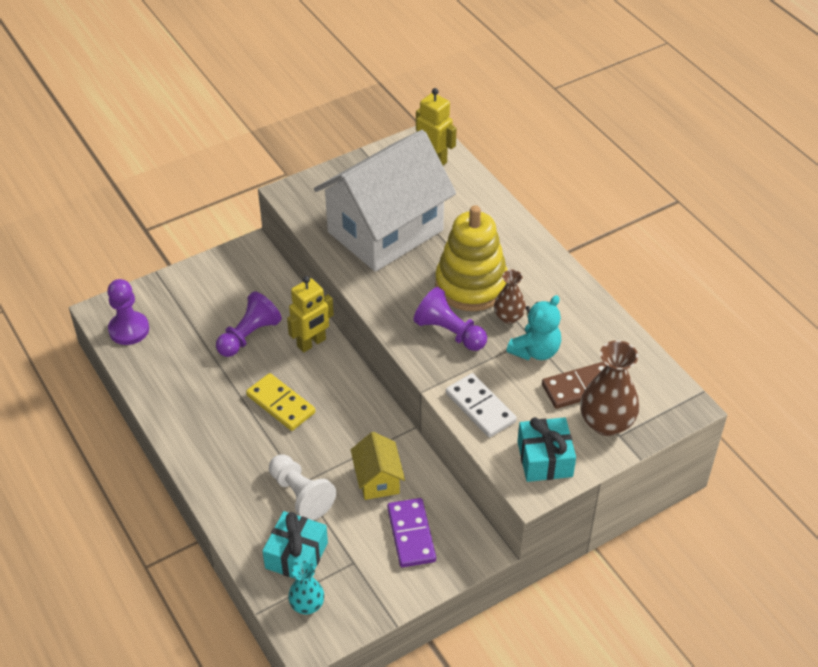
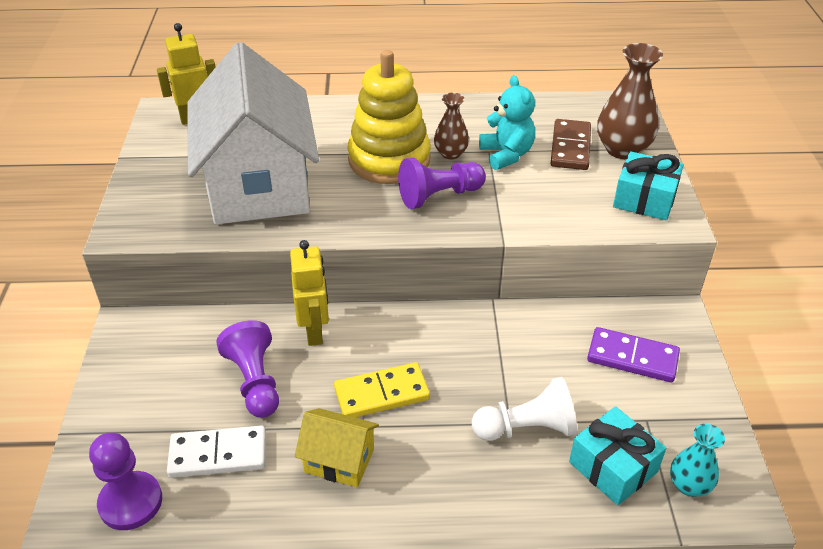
camera: 60 degrees left, 5 degrees down
yellow house [351,432,405,500] -> yellow house moved to [295,408,379,487]
white domino [446,373,517,438] -> white domino moved to [167,425,266,478]

